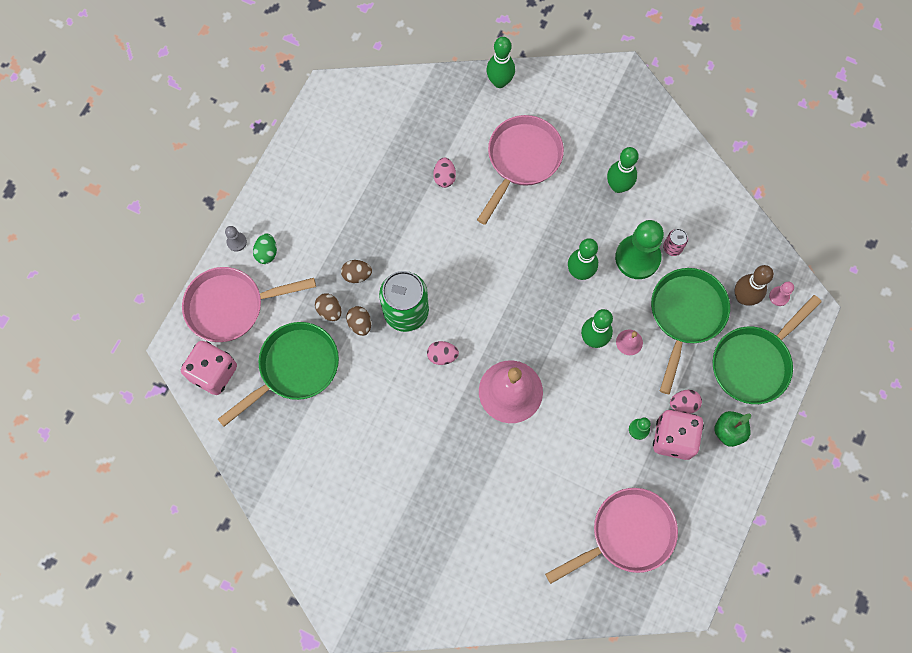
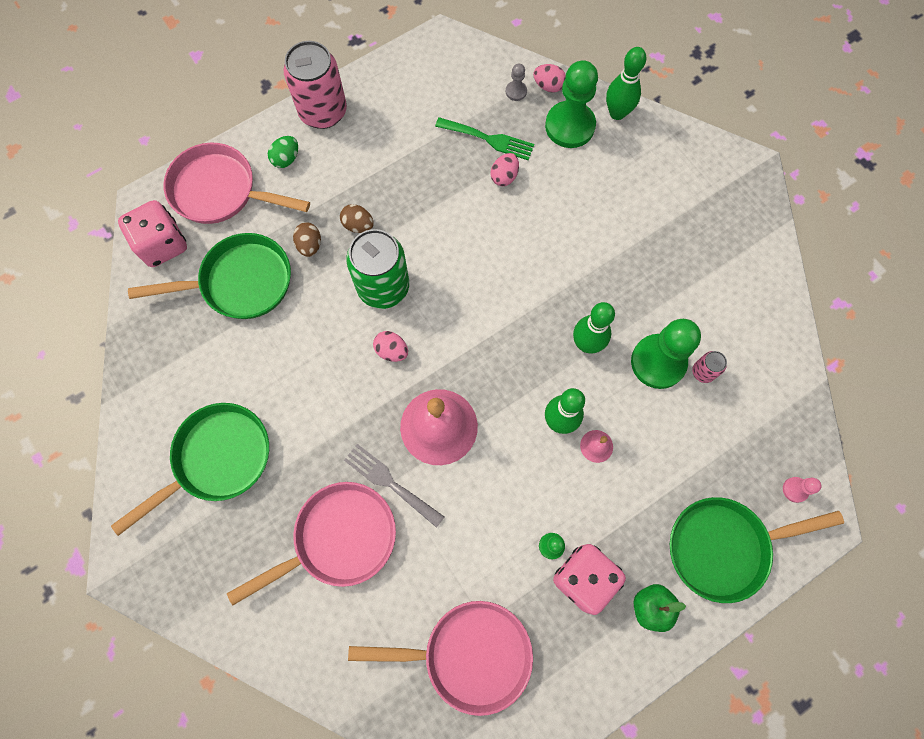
camera: 30 degrees right, 0 degrees up
grey pawn [225,226,247,252] -> grey pawn moved to [506,63,527,101]
brown egg [346,306,371,336] -> none
pink pan [477,115,564,225] -> pink pan moved to [227,482,396,605]
green bowling pin [607,147,639,193] -> none
green pan [651,268,730,394] -> green pan moved to [111,403,269,536]
pink egg [670,390,702,414] -> pink egg moved to [533,64,566,93]
brown bowling pin [735,265,774,306] -> none
none -> pink can [284,41,347,129]
none -> grey fork [344,444,444,528]
none -> green fork [435,117,534,160]
none -> green pawn [545,60,598,148]

